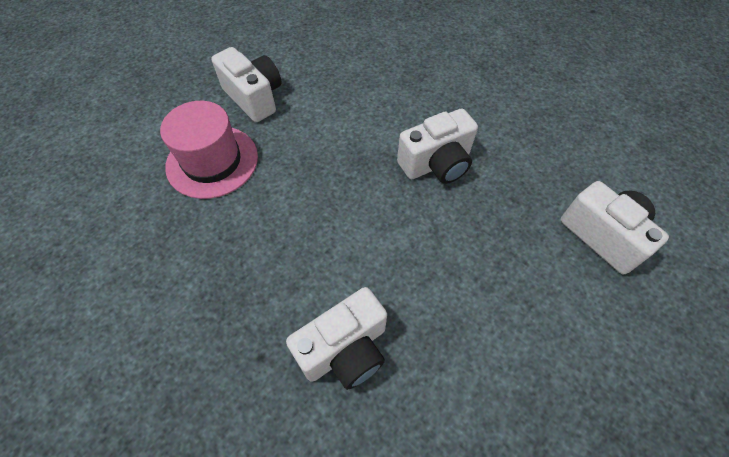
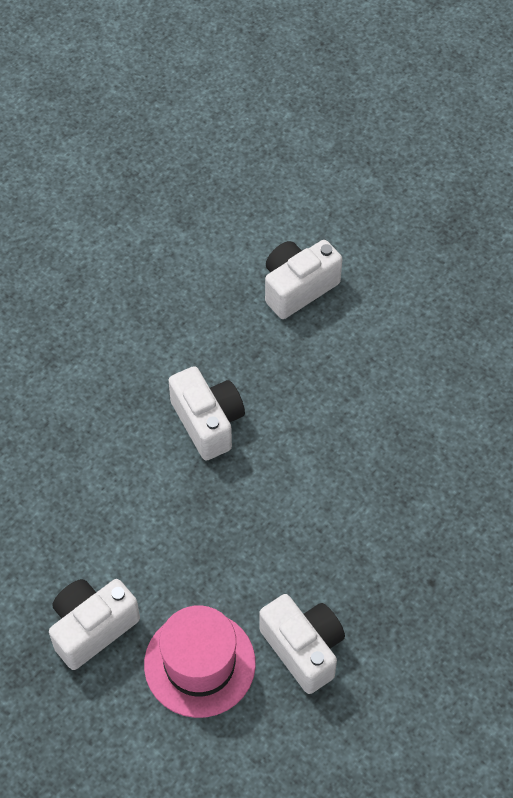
camera: 90 degrees left, 0 degrees up
white camera [286,287,387,390] -> white camera moved to [259,594,345,694]

